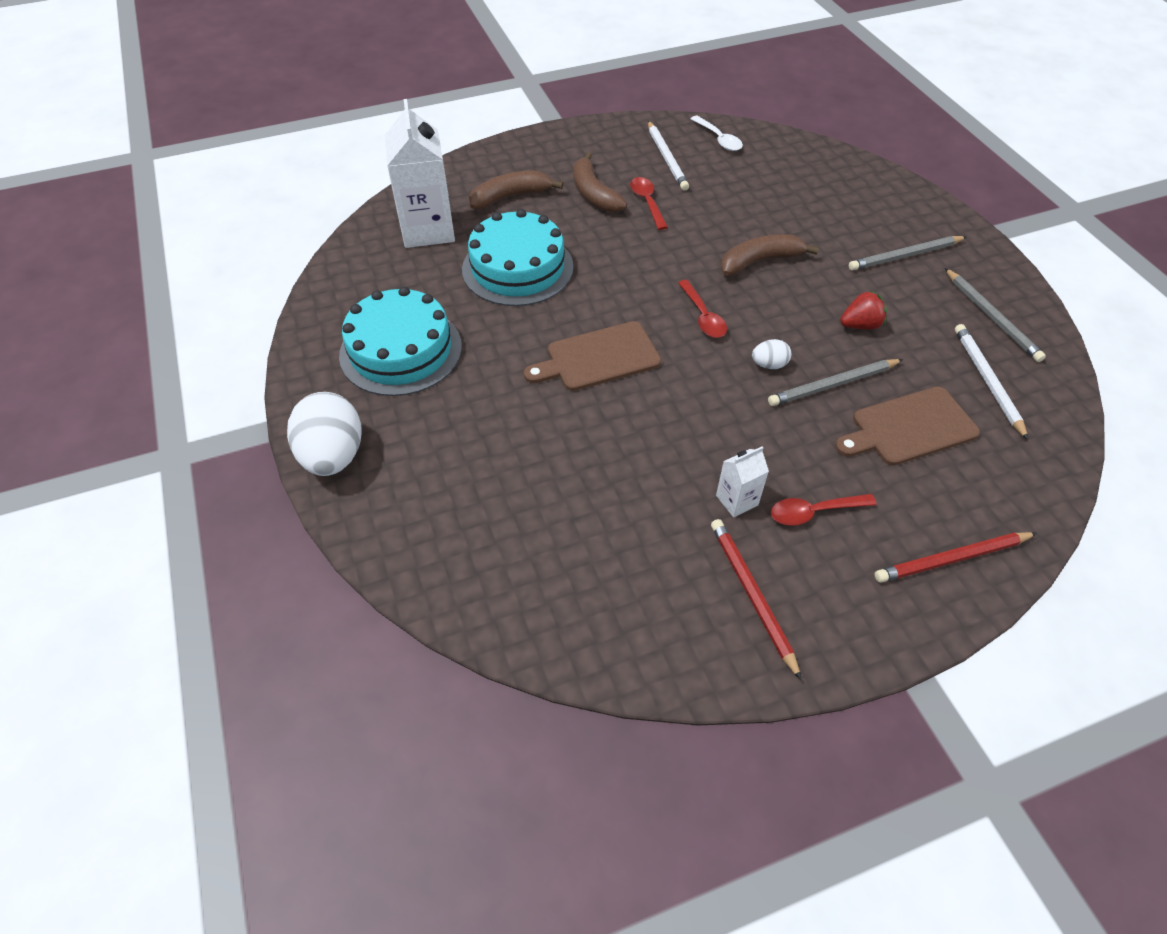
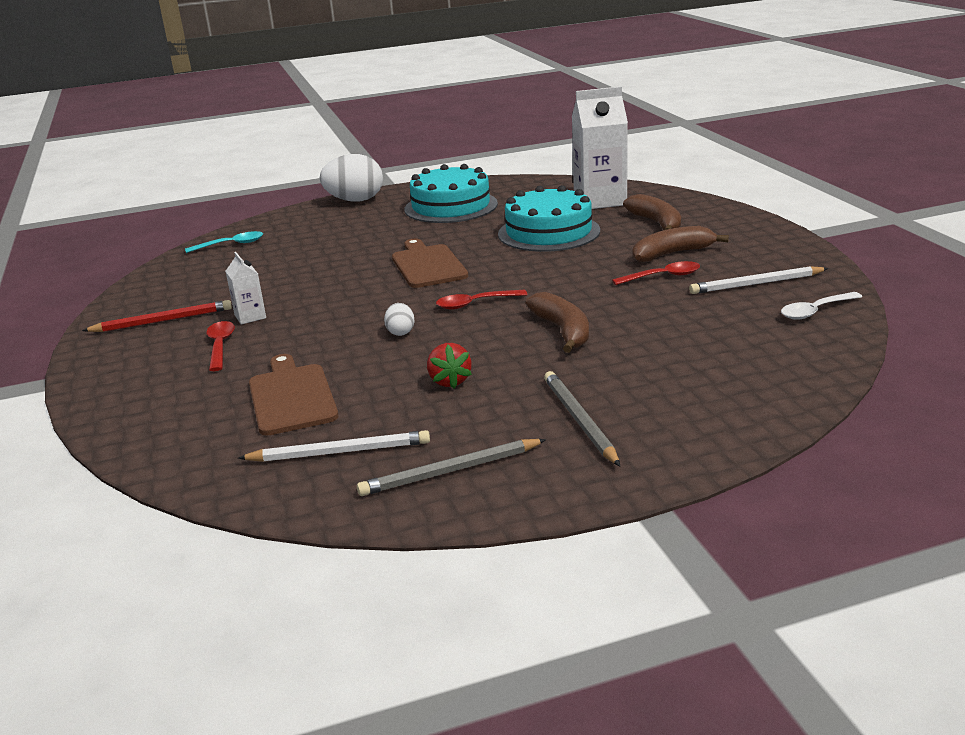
camera: 95 degrees right, 25 degrees down
grey pencil [768,359,903,406] -> none
red pencil [875,532,1037,583] -> none
none -> turquoise spoon [185,231,263,253]

